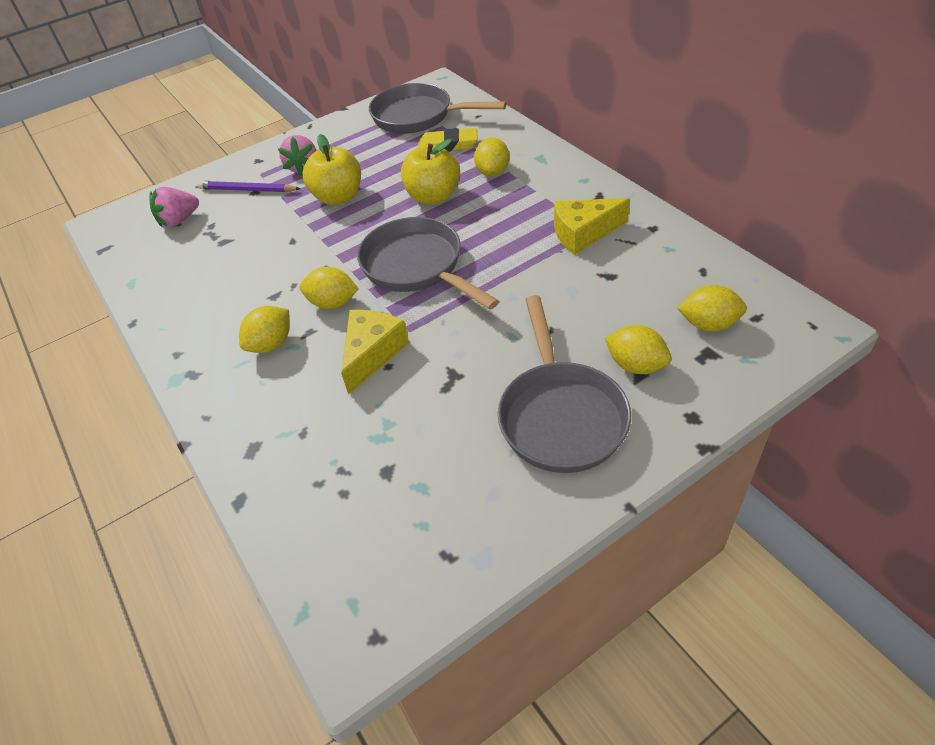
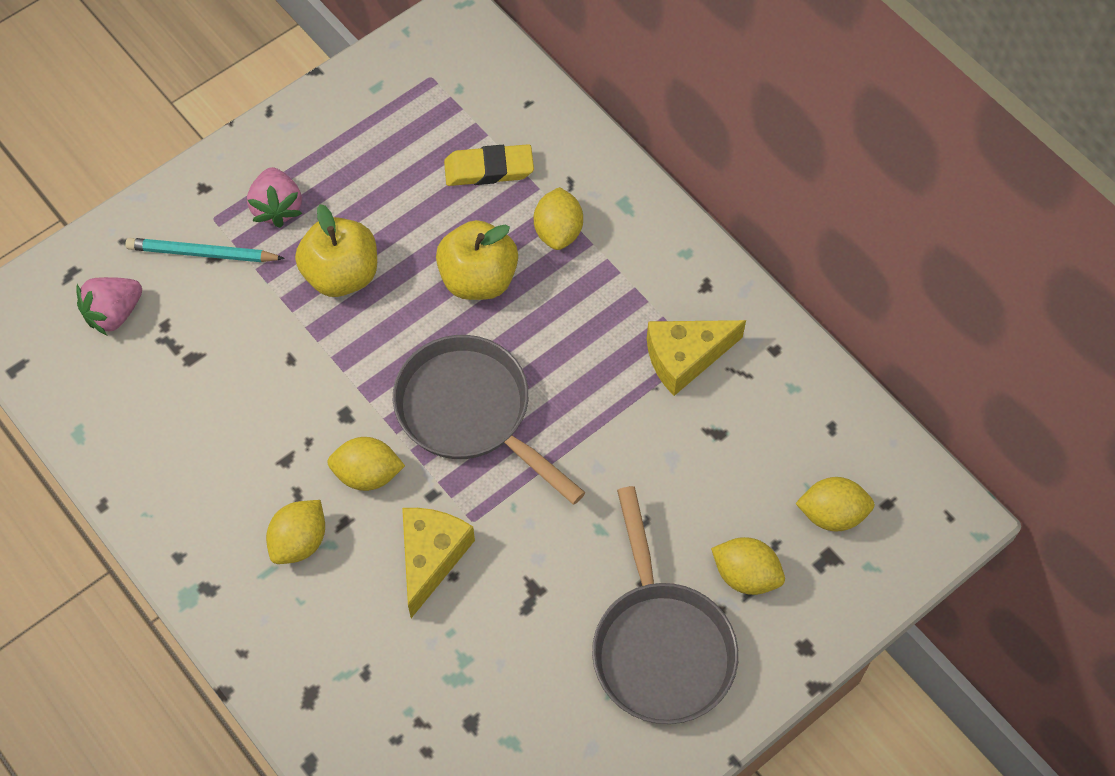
camera: 10 degrees left, 15 degrees up
purple pencil [197,181,301,192] -> turquoise pencil [125,238,285,262]
grey pan [369,83,506,134] -> none

